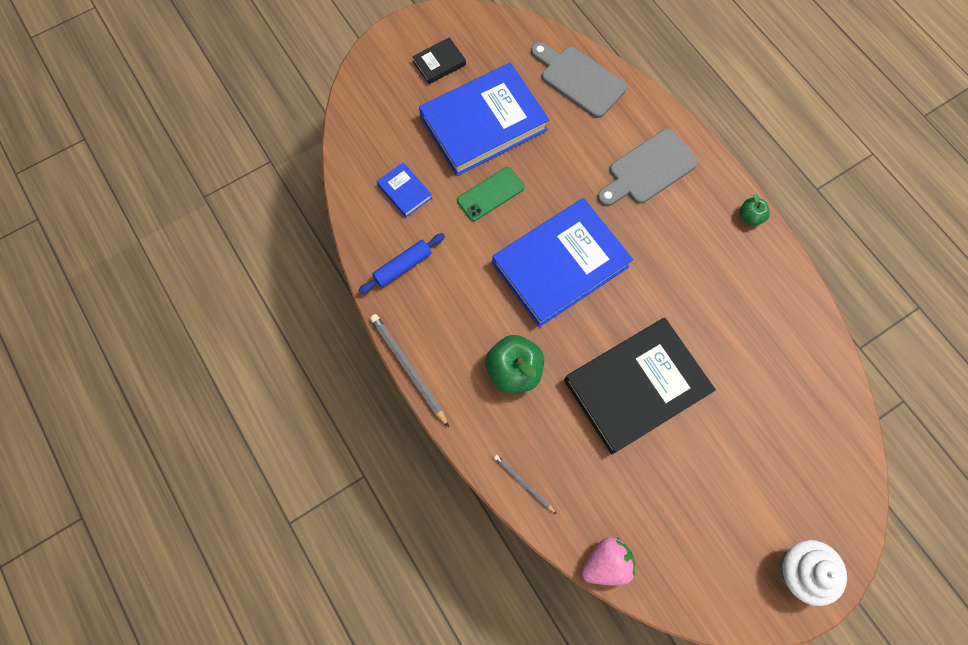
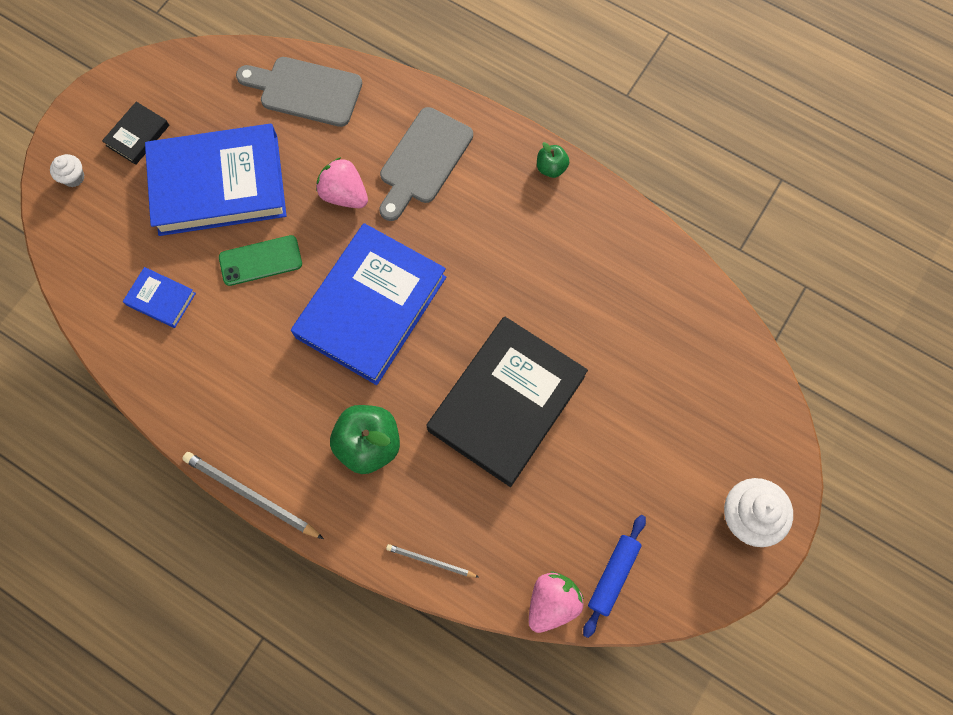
camera: 25 degrees left, 0 degrees up
blue rolling pin [358,233,445,294] -> blue rolling pin moved to [583,515,646,638]
blue book [419,63,549,176] -> blue book turned 45 degrees clockwise [145,124,287,236]
green phone [457,167,524,221] -> green phone turned 45 degrees clockwise [219,235,302,286]
none -> white cupcake [50,154,85,187]
none -> pink strawberry [316,157,368,208]

